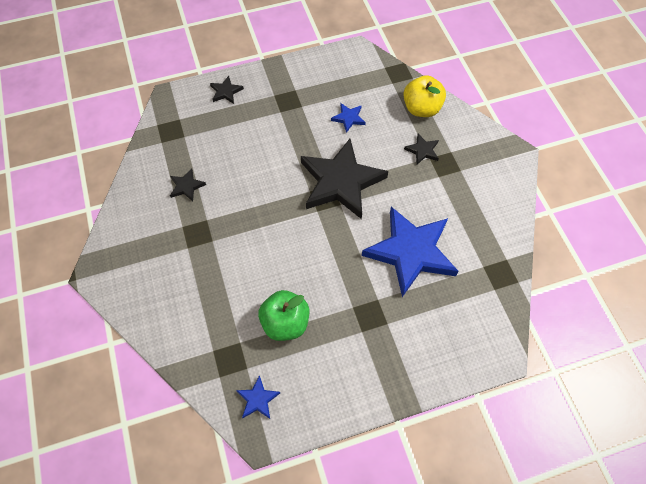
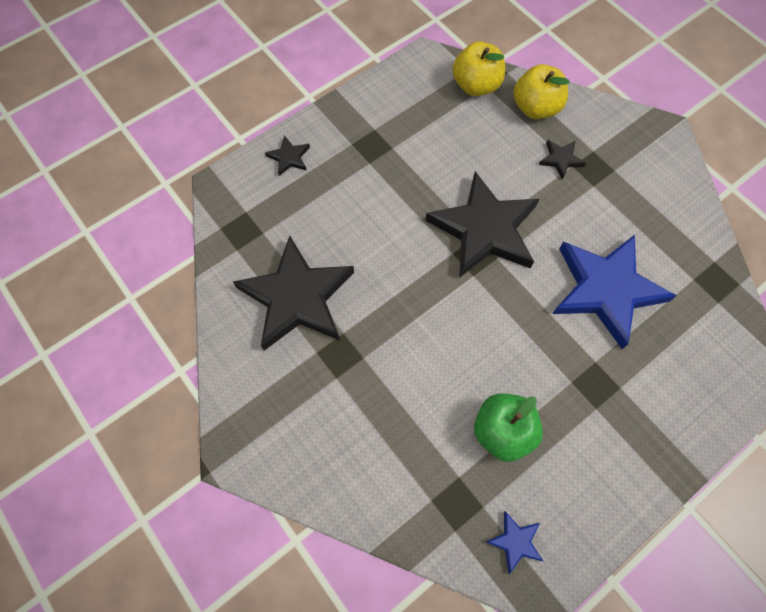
camera: 20 degrees left, 5 degrees up
black star [170,168,206,201] -> black star [233,236,354,351], size x2.41
blue star [331,103,366,133] -> none
none -> yellow apple [453,41,505,96]

